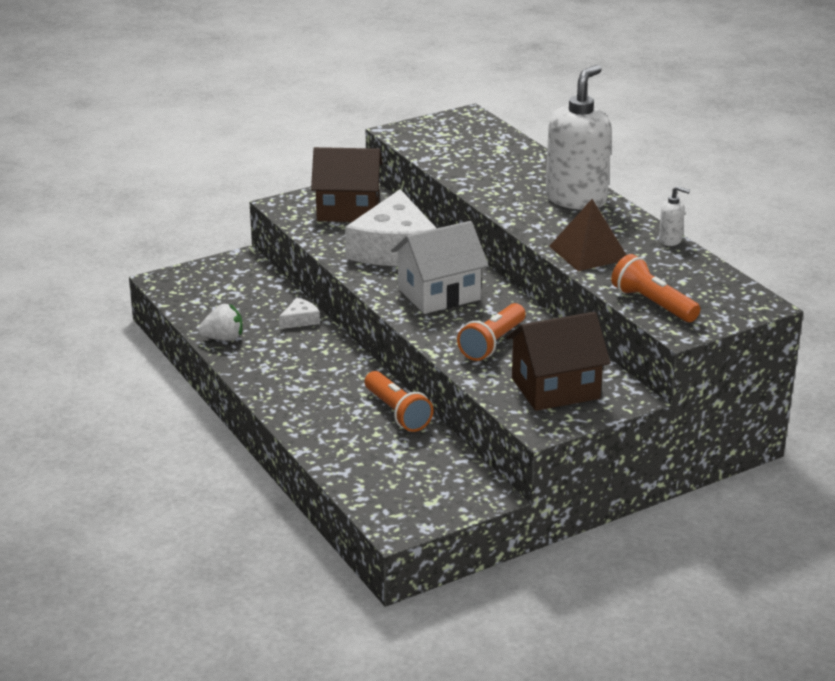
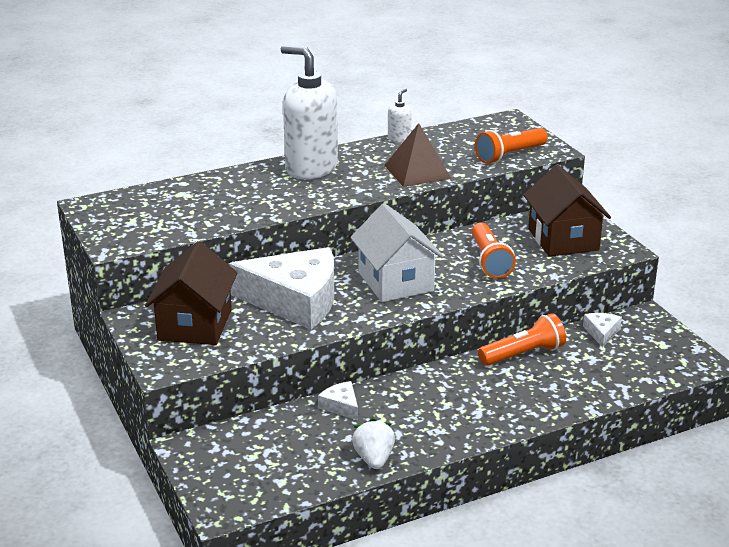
camera: 85 degrees left, 0 degrees up
orange flashlight [457,303,525,361] -> orange flashlight turned 45 degrees clockwise [472,223,516,279]
none -> white cheese [583,313,622,348]

